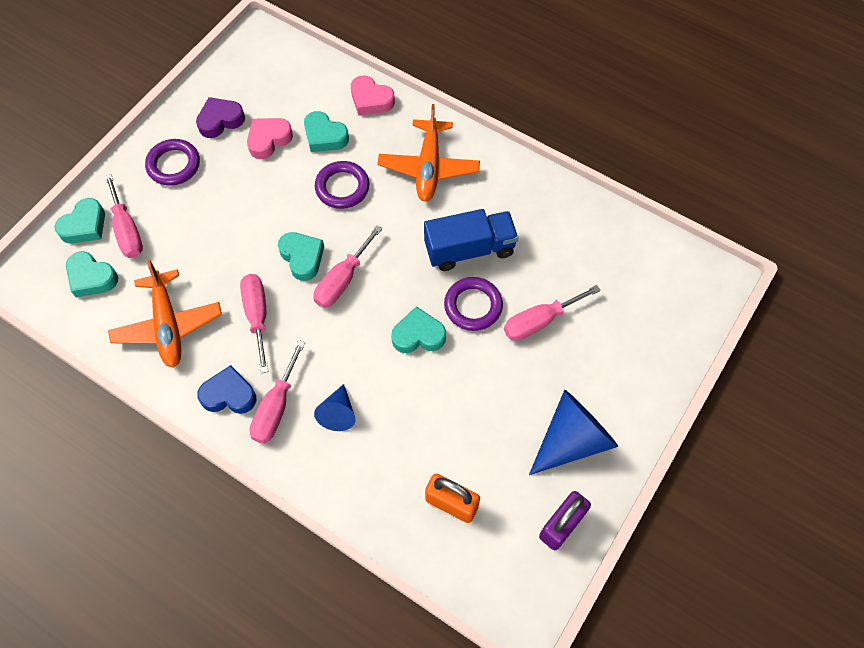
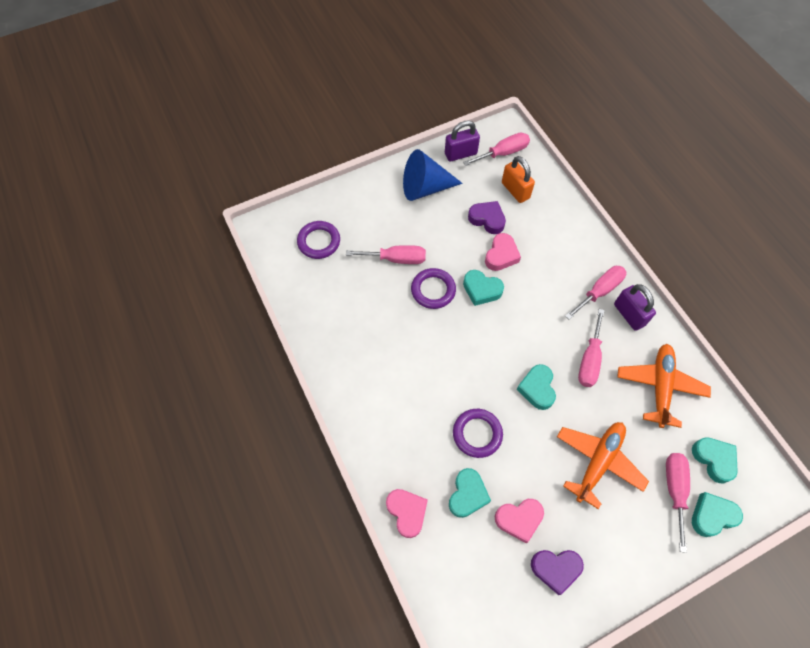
camera: 150 degrees left, 0 degrees up
purple ring [145,139,200,186] -> purple ring moved to [297,221,340,259]
blue heart [197,365,257,414] -> purple padlock [614,284,656,331]
turquoise heart [304,111,349,152] -> turquoise heart turned 45 degrees clockwise [449,468,491,518]
pink screwdriver [313,225,382,308] -> pink screwdriver moved to [463,133,530,166]
blue cone [314,384,356,431] -> none
orange plane [377,104,480,202] -> orange plane moved to [557,422,649,509]
blue truck [424,209,518,271] -> none
none -> purple heart [468,201,506,234]
none -> pink heart [485,233,521,271]

